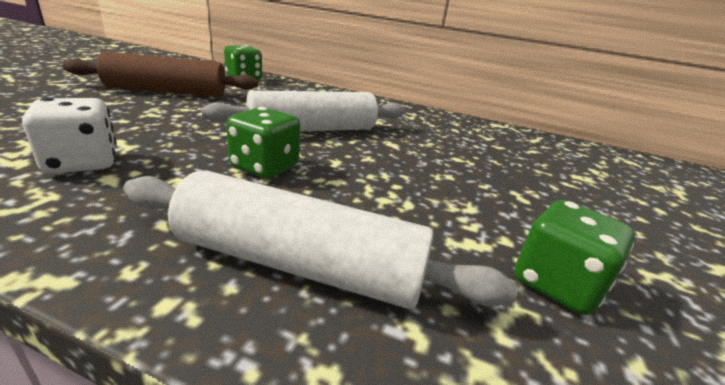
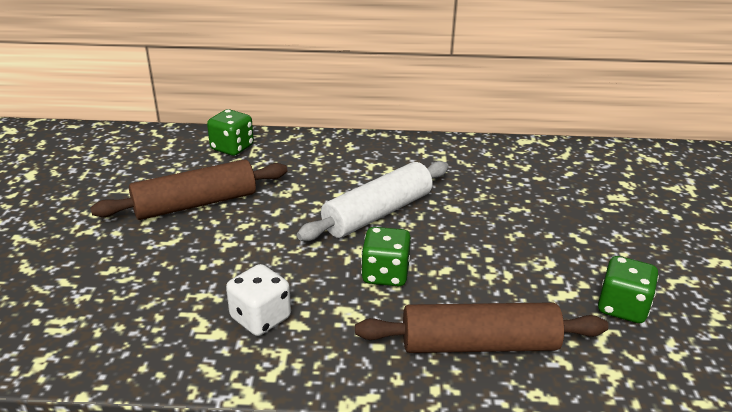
camera: 15 degrees left, 5 degrees up
white rolling pin [123,170,518,309] -> brown rolling pin [355,302,608,353]

